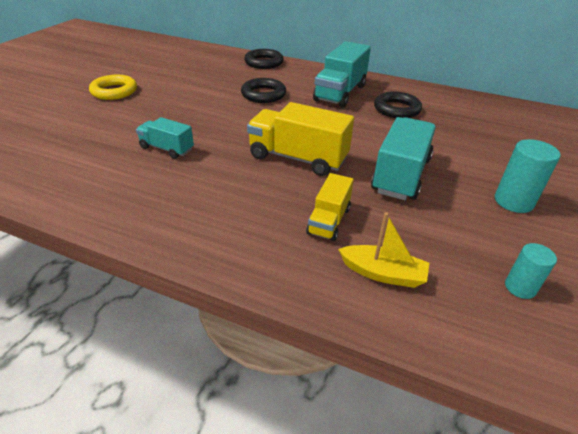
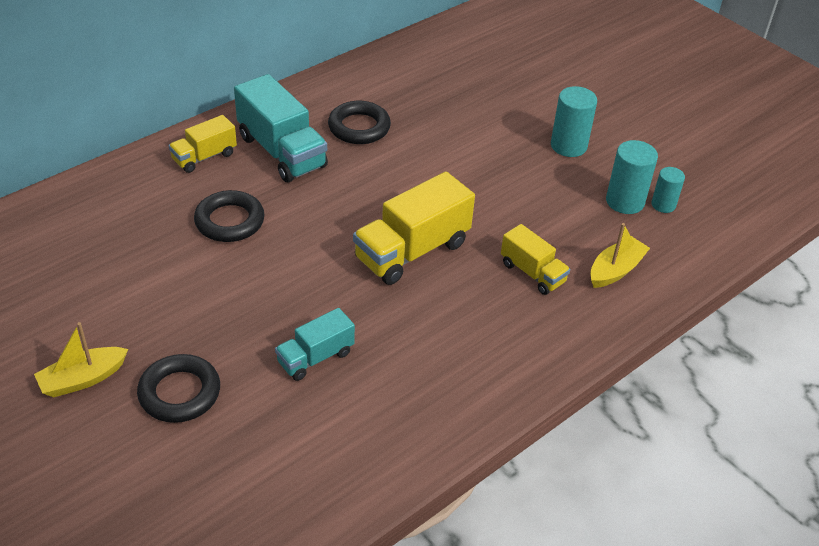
camera: 65 degrees left, 5 degrees up
yellow ring [89,75,137,100] -> yellow boat [34,322,128,397]
black ring [244,49,284,69] -> black ring moved to [137,354,220,423]
turquoise truck [371,117,436,200] -> none
none -> yellow truck [169,115,237,173]
none -> turquoise cylinder [606,140,658,214]

